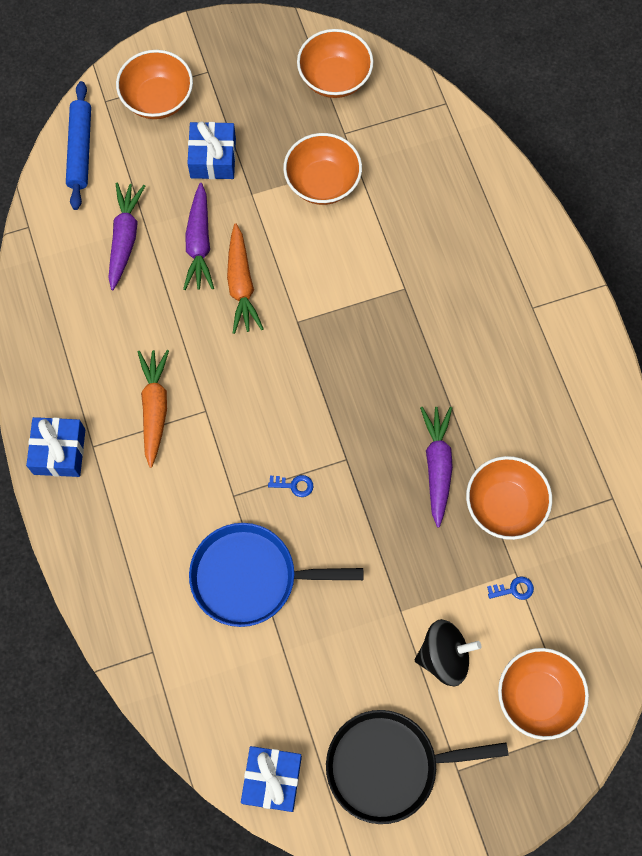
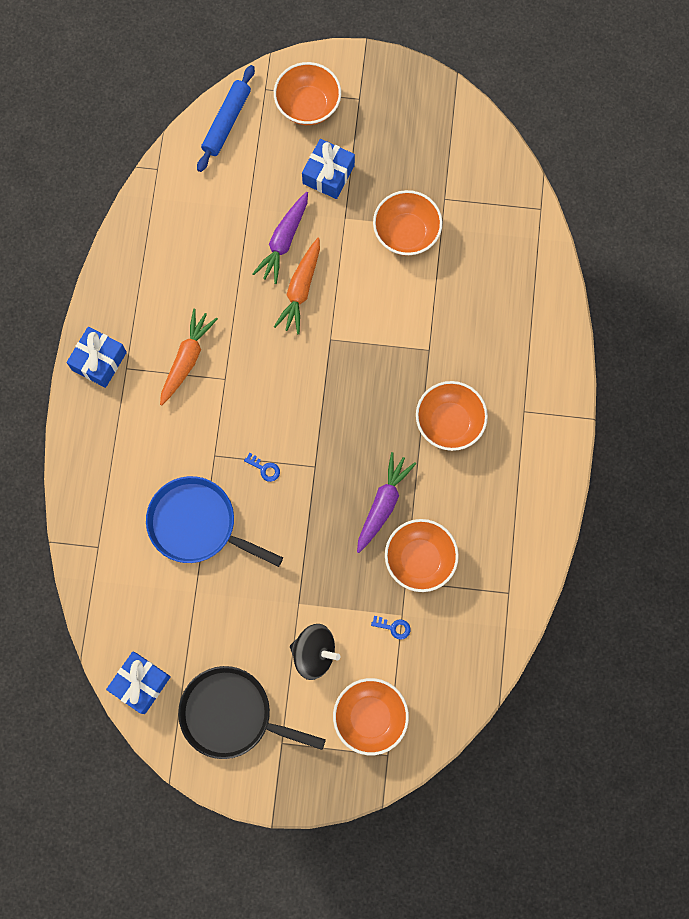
camera: 25 degrees right, 5 degrees up
purple carrot [108,183,145,290] -> none
orange bowl [297,29,373,98] -> orange bowl moved to [416,381,488,451]

